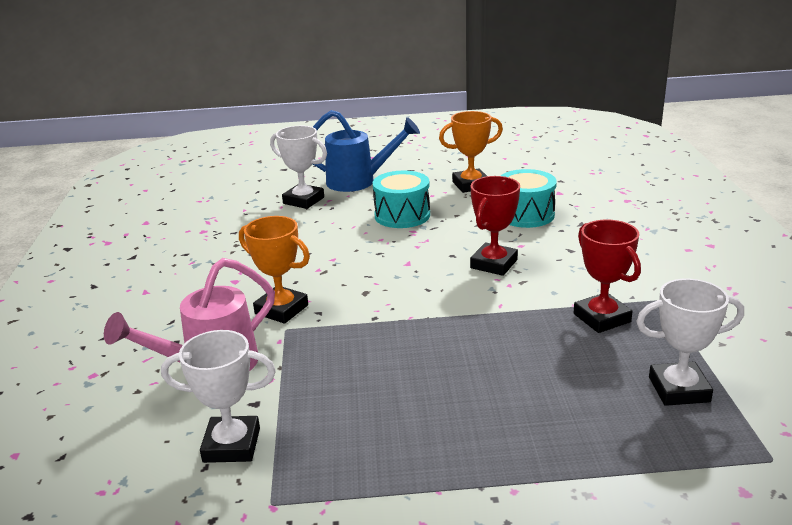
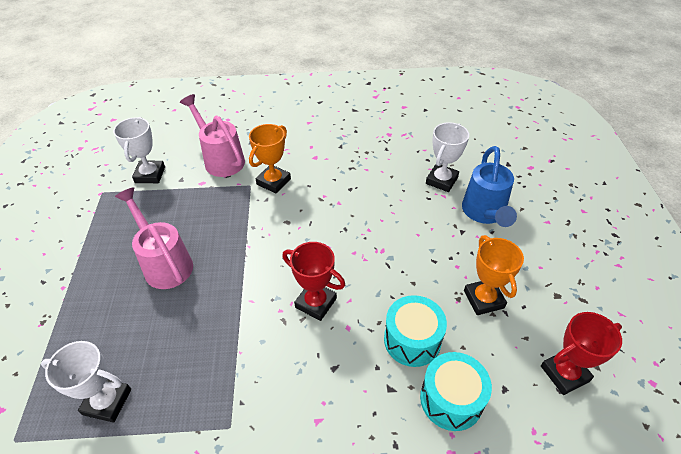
camera: 90 degrees right, 20 degrees up
turquoise drum [373,171,430,228] -> turquoise drum moved to [420,352,492,431]
red trophy [574,220,641,333] -> red trophy moved to [541,312,622,395]
white trophy [636,279,744,406] -> white trophy turned 75 degrees counterclockwise [41,341,131,423]
none -> pink watering can [115,187,193,289]

